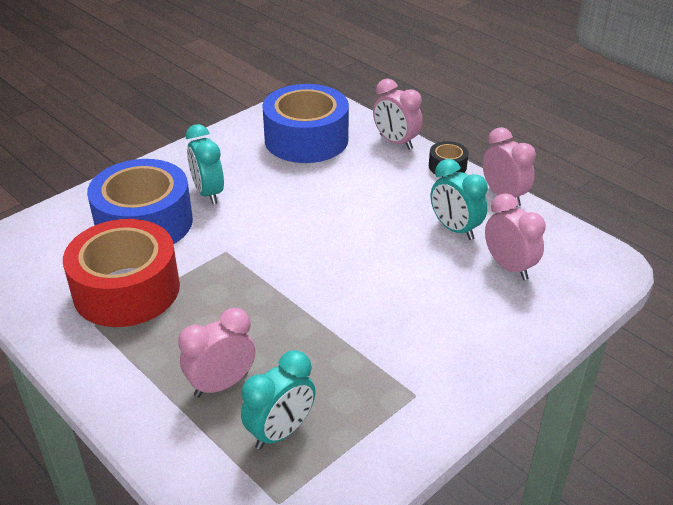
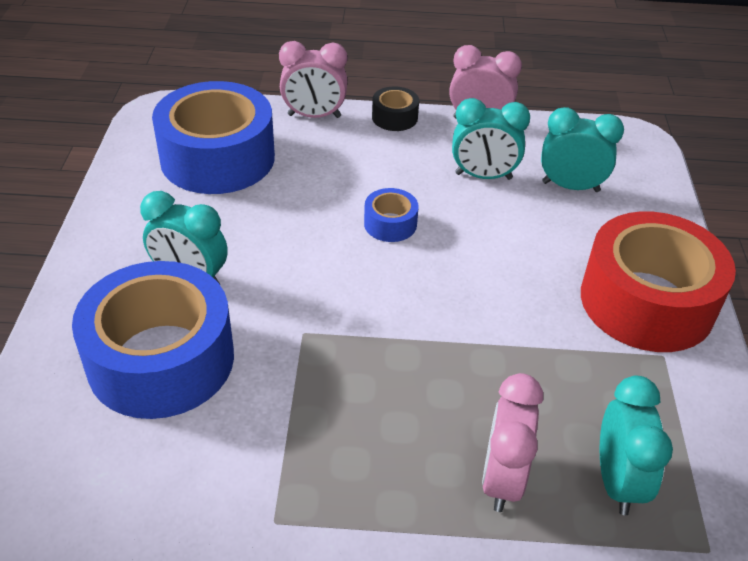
camera: 45 degrees left, 5 degrees up
red tape [63,219,180,327] -> red tape moved to [581,211,736,352]
pink clock [485,193,546,280] -> turquoise clock [541,107,624,192]
none -> blue tape [364,188,419,242]

